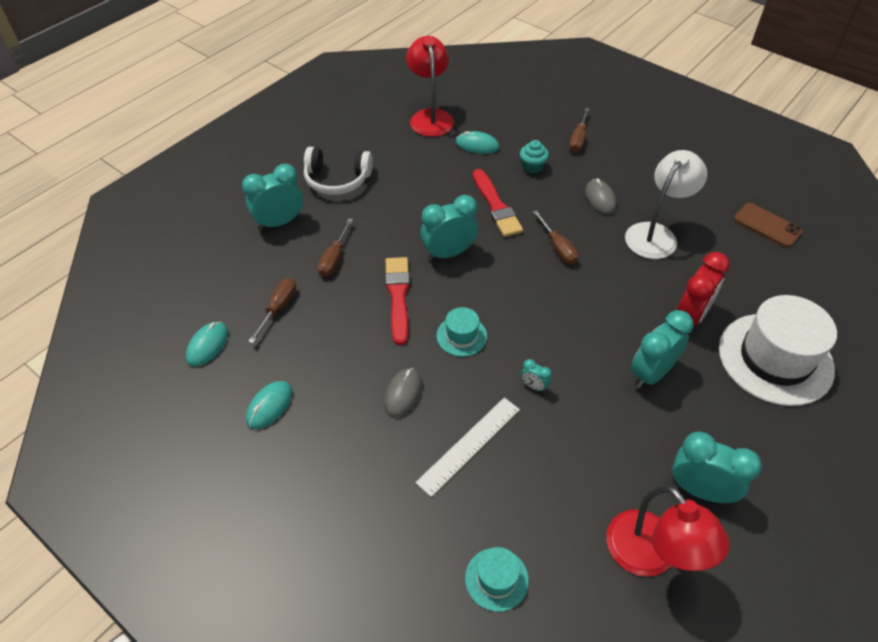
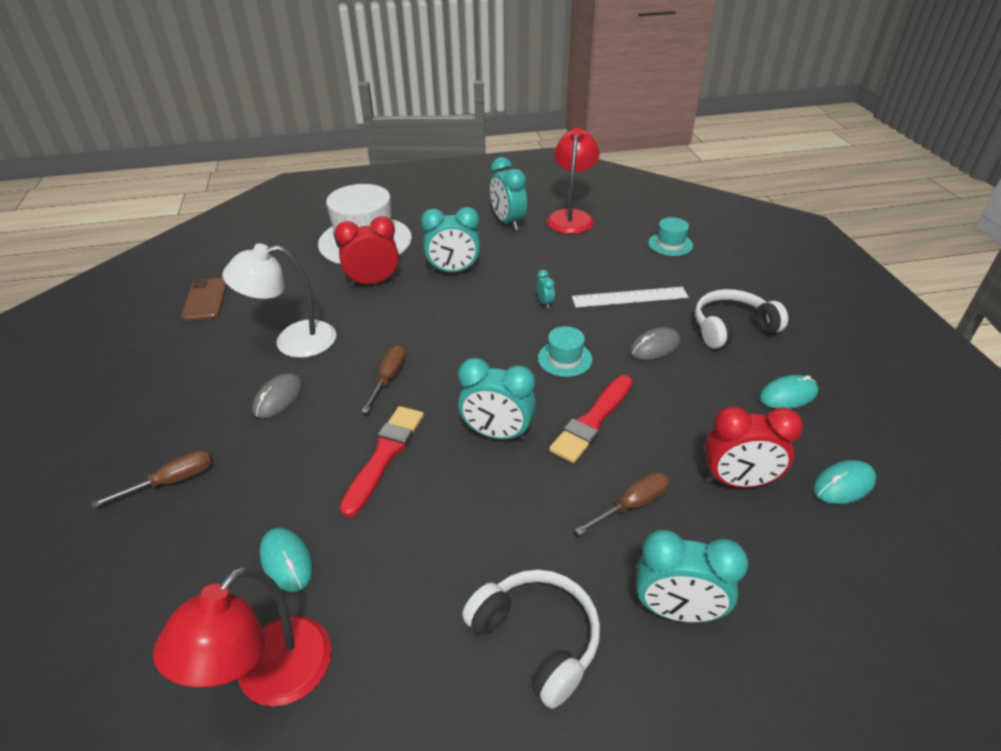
camera: 140 degrees left, 10 degrees down
brown screwdriver [248,278,296,344] -> red clock [705,407,803,488]
turquoise cupcake [520,140,549,173] -> none
none -> white headphones [695,289,788,349]

